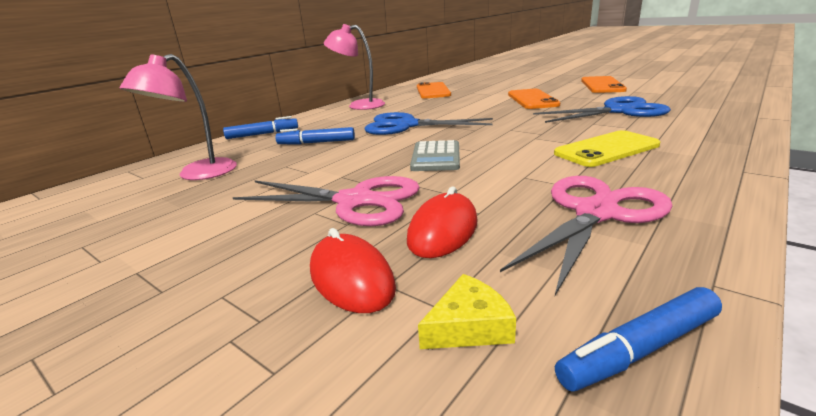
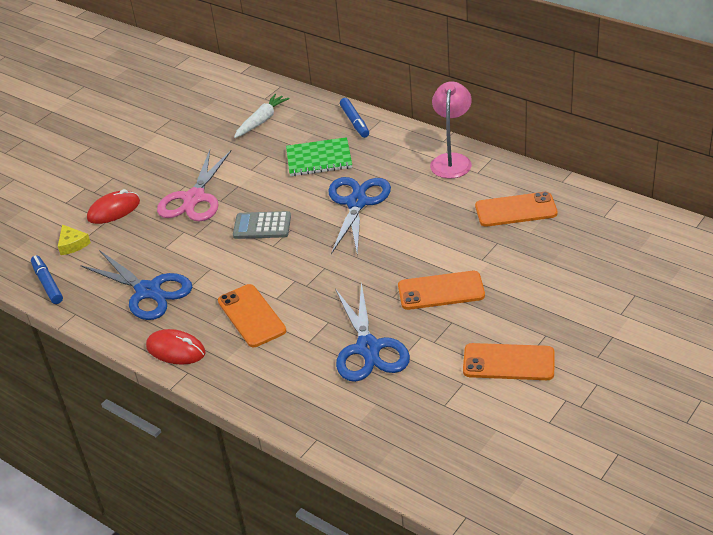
camera: 90 degrees right, 15 degrees up
pink lamp [120,54,237,180] -> white carrot [234,94,290,138]
blue marker [275,127,355,145] -> green notebook [286,137,352,176]
red mouse [407,186,478,258] -> red mouse moved to [146,329,206,365]
pink scissors [500,176,673,295] -> blue scissors [80,250,192,320]
yellow phone [554,130,660,167] -> orange phone [218,284,286,347]

